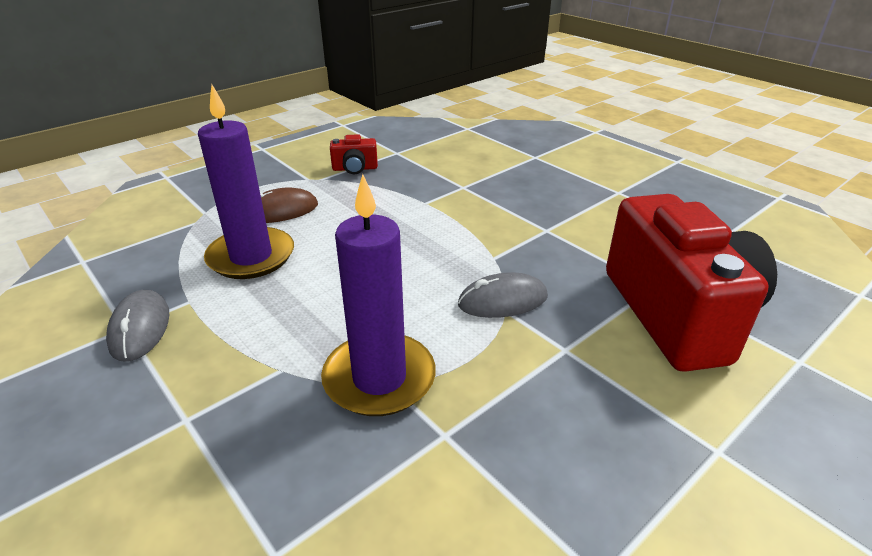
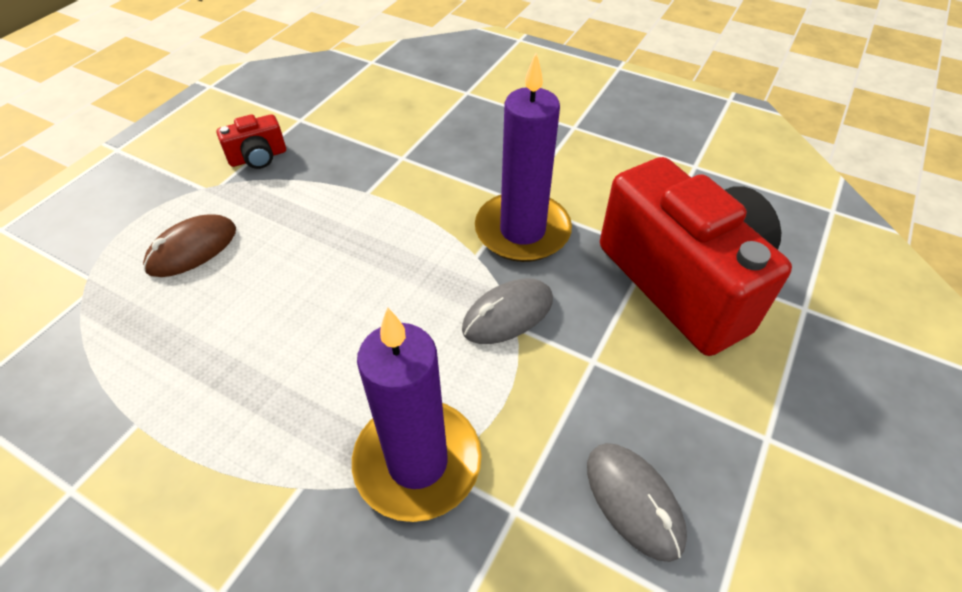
camera: 20 degrees left, 15 degrees up
grey mouse [106,290,169,362] -> grey mouse moved to [587,443,687,562]
purple candle [198,85,294,279] -> purple candle moved to [475,54,572,262]

